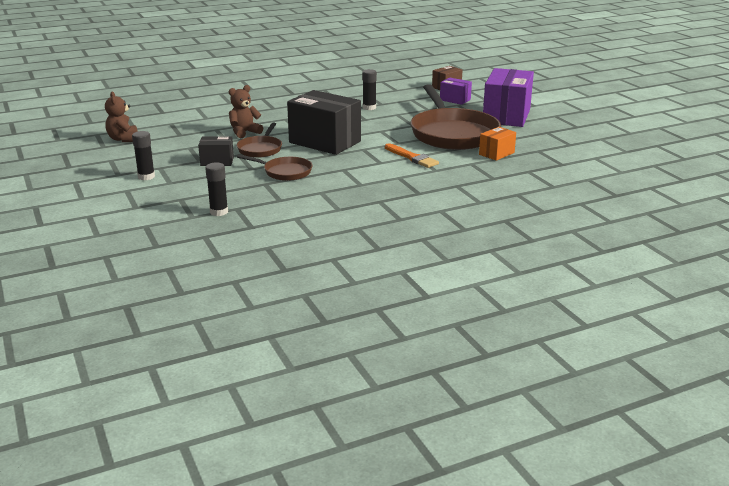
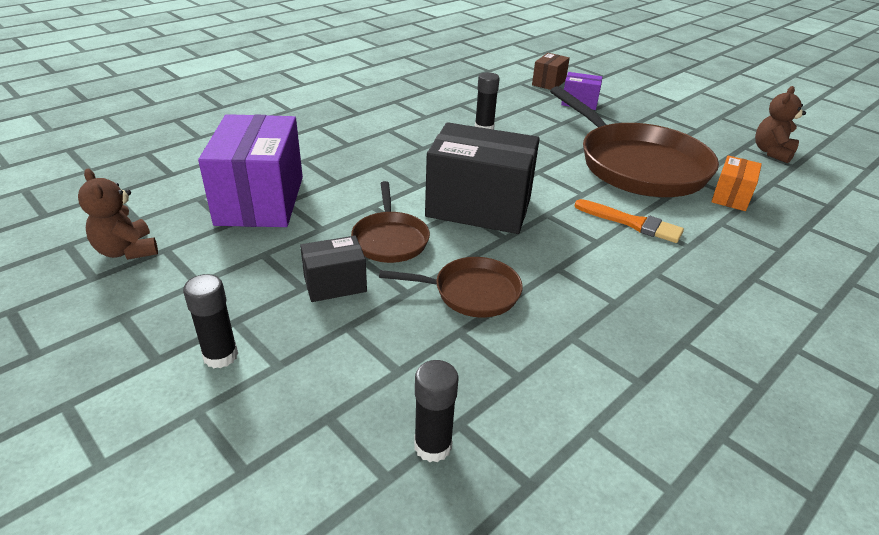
camera: 20 degrees left, 10 degrees up
brown teddy bear [229,85,263,138] -> brown teddy bear moved to [755,86,806,163]
purple box [483,68,534,127] -> purple box moved to [198,114,303,227]

